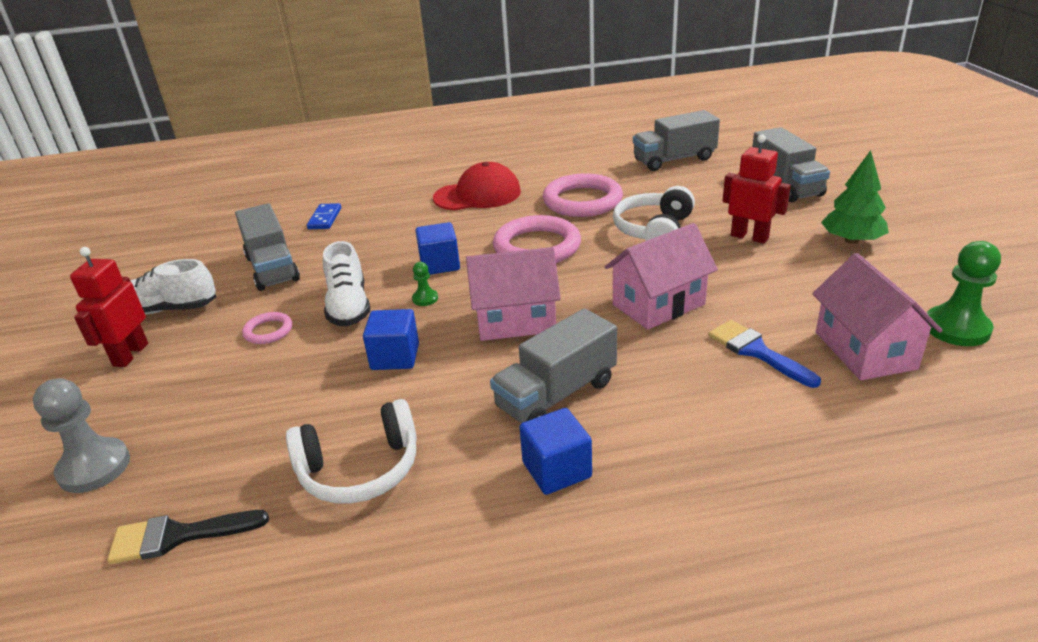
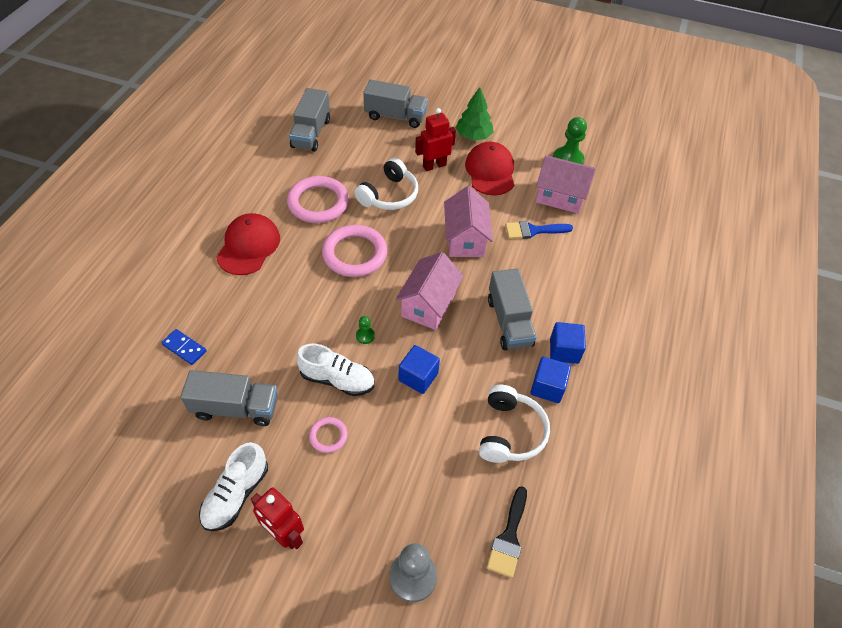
camera: 65 degrees left, 20 degrees up
blue cube [415,222,460,275] -> blue cube moved to [531,357,571,403]
white headphones [613,186,695,241] -> white headphones turned 105 degrees counterclockwise [354,158,418,210]
none -> red cap [465,142,514,196]

